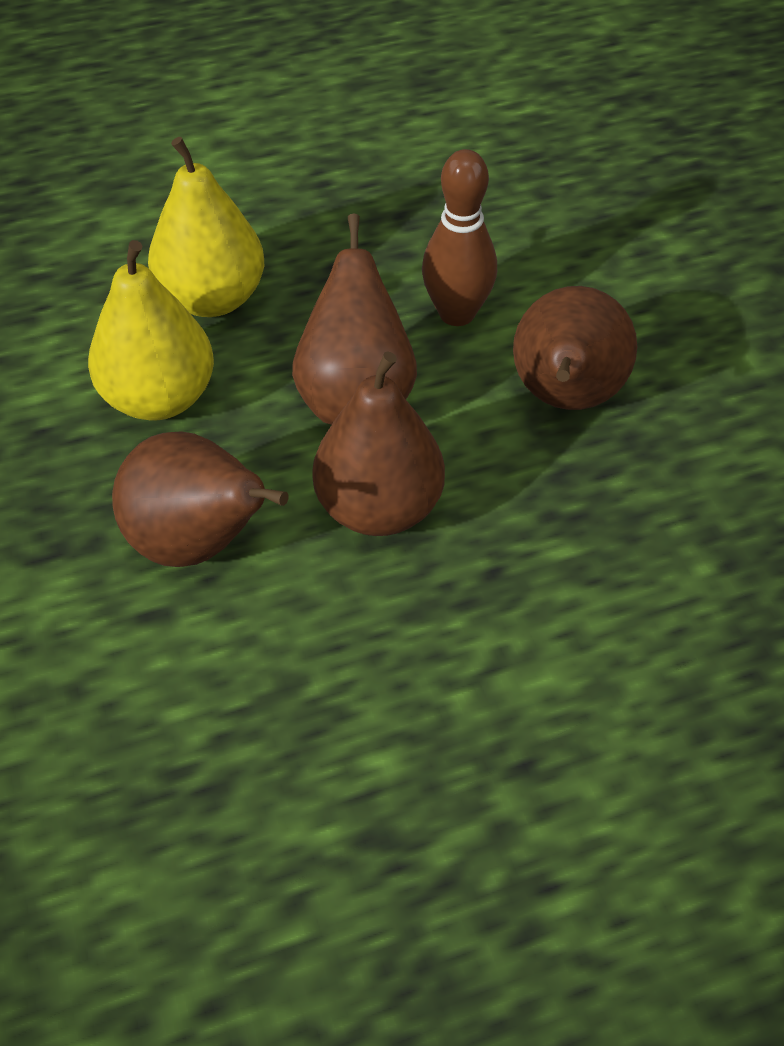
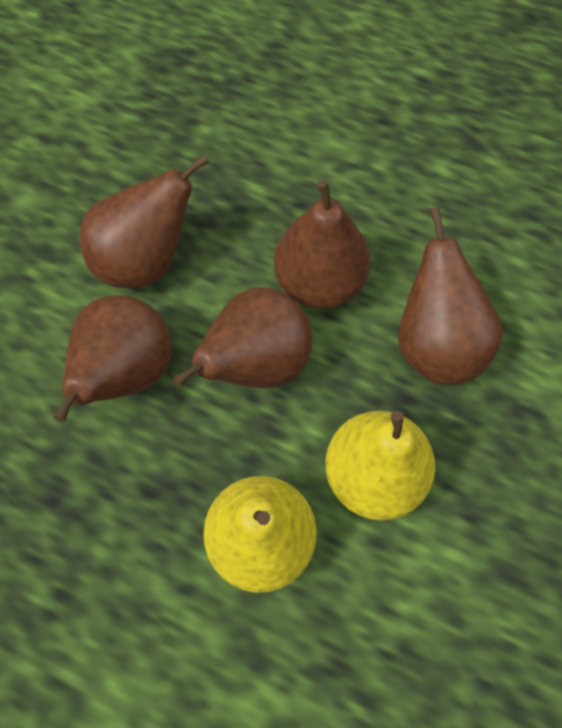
camera: 135 degrees left, 15 degrees up
brown bowling pin [422,149,497,326] -> brown pear [54,295,172,423]

